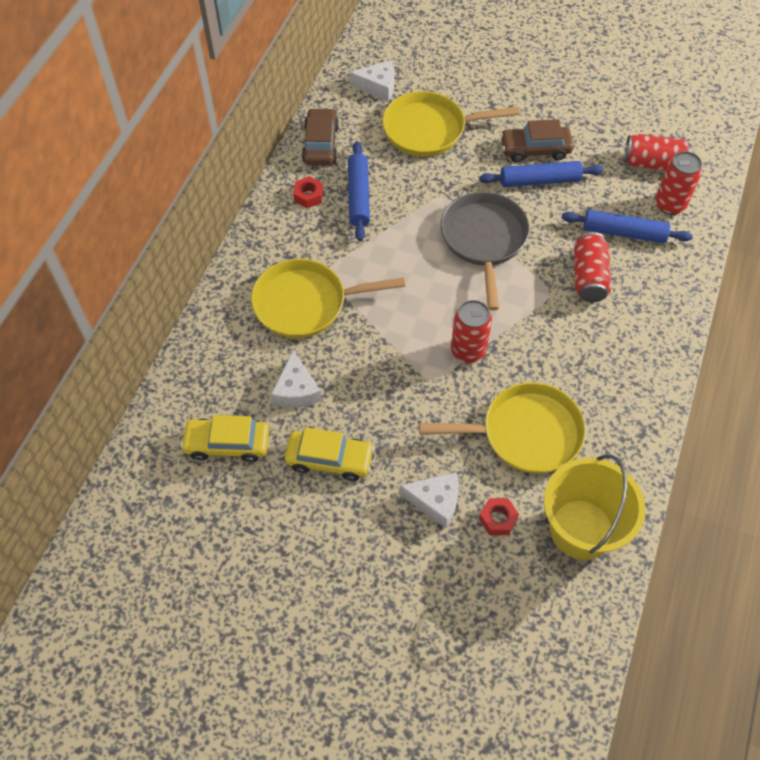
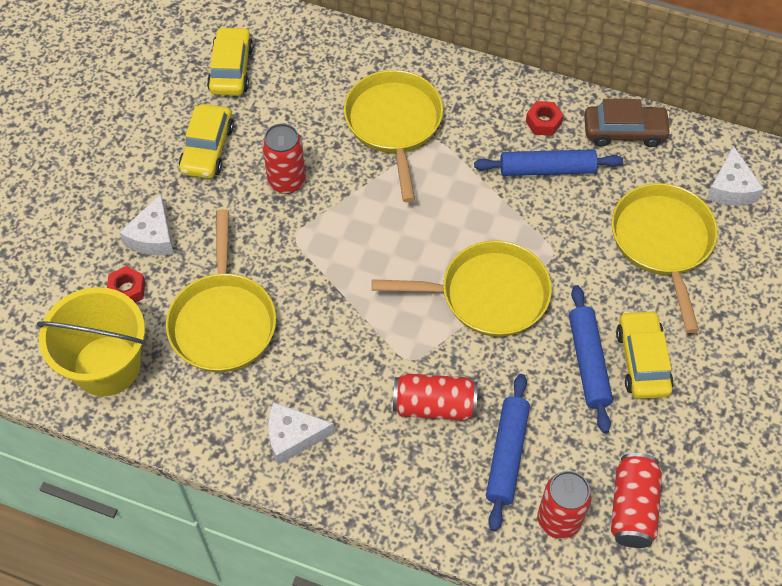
camera: 90 degrees right, 0 degrees up
white cheese [271,350,322,408] -> white cheese moved to [268,402,335,465]
grey pan [441,192,530,310] -> yellow pan [372,240,552,337]
red can [451,300,492,363] -> red can moved to [262,123,306,194]
brown car [500,119,573,162] -> yellow car [616,310,674,399]

